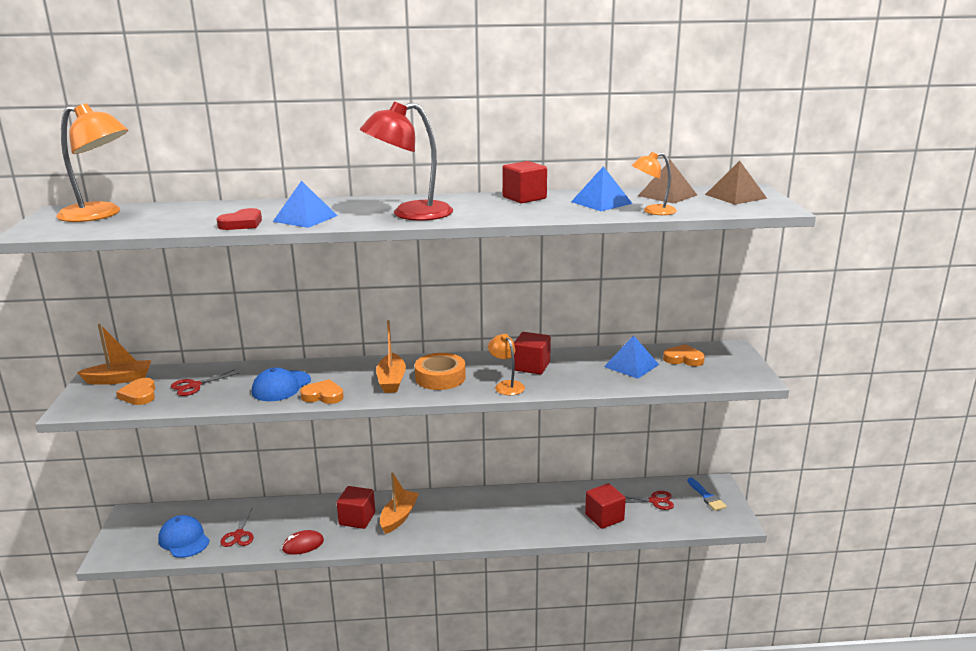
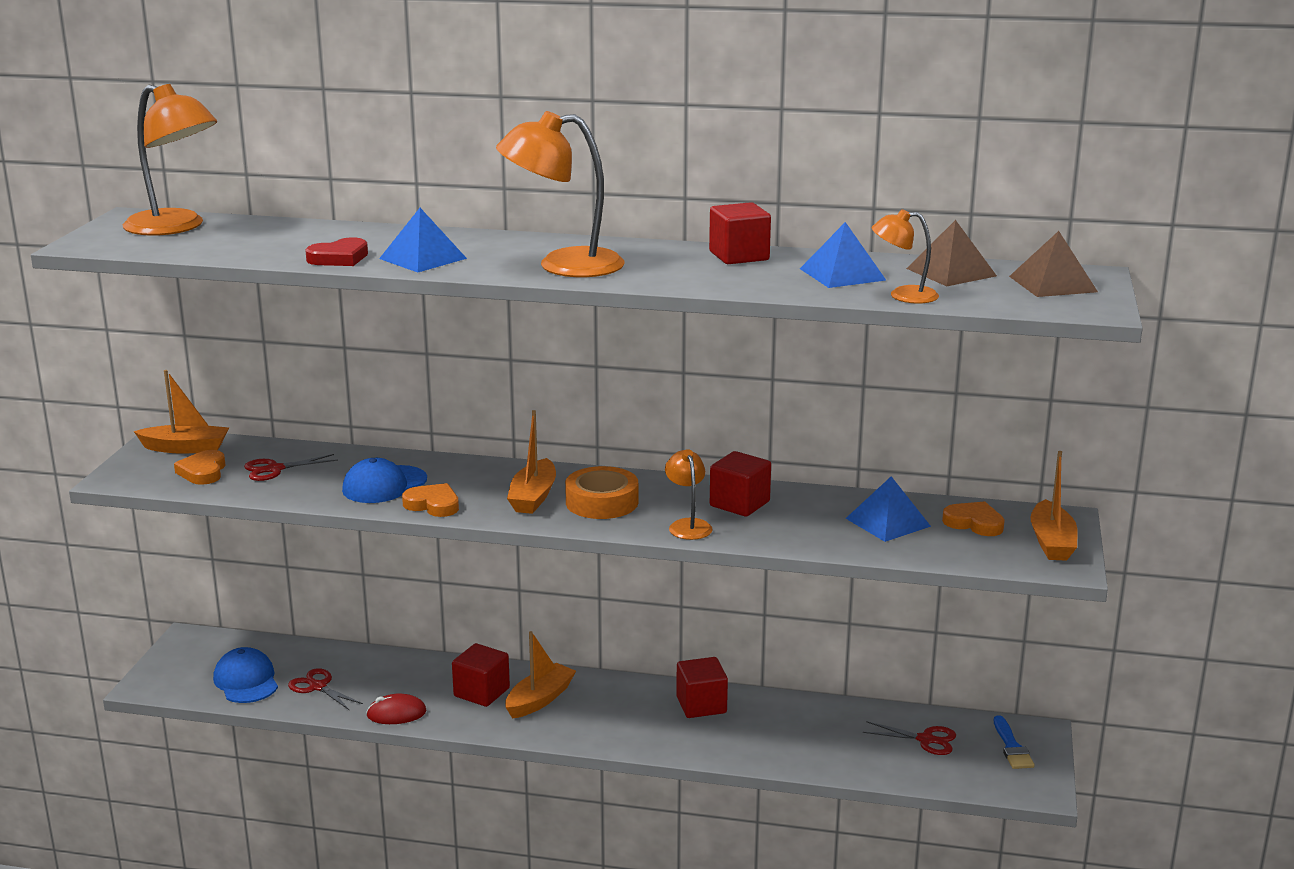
camera: 15 degrees right, 0 degrees up
red scissors [220,507,254,547] -> red scissors turned 120 degrees clockwise [288,668,363,711]
red lamp [360,101,453,221] -> orange lamp [496,111,624,277]
red cube [585,483,626,529] -> red cube moved to [676,657,728,718]
none -> orange boat [1031,451,1078,561]

